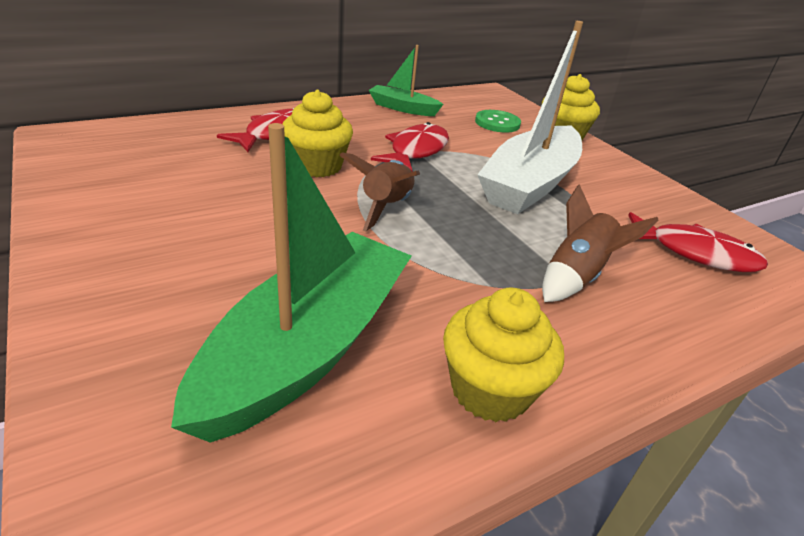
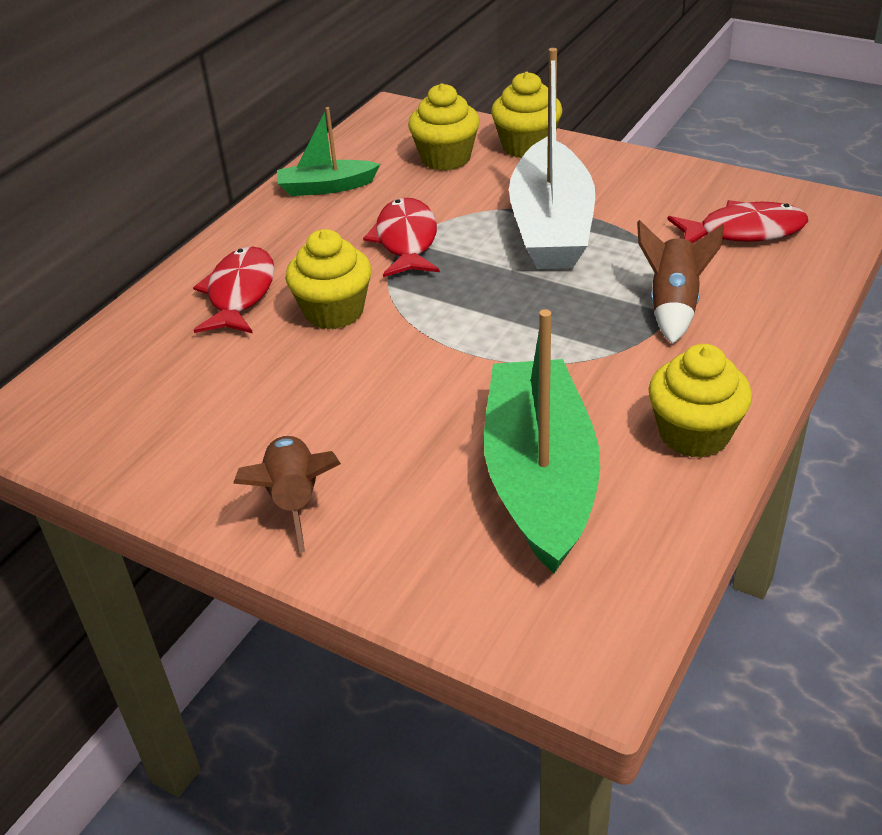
camera: 25 degrees left, 5 degrees up
brown rocket [339,153,420,231] -> brown rocket moved to [233,435,341,553]
green button [475,110,521,133] -> yellow cupcake [408,83,480,171]

